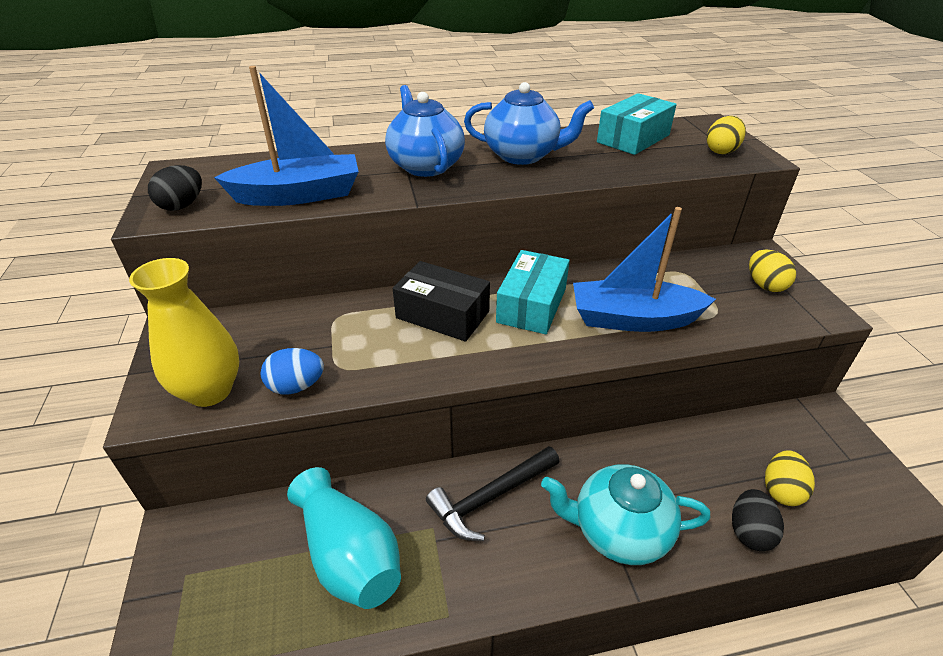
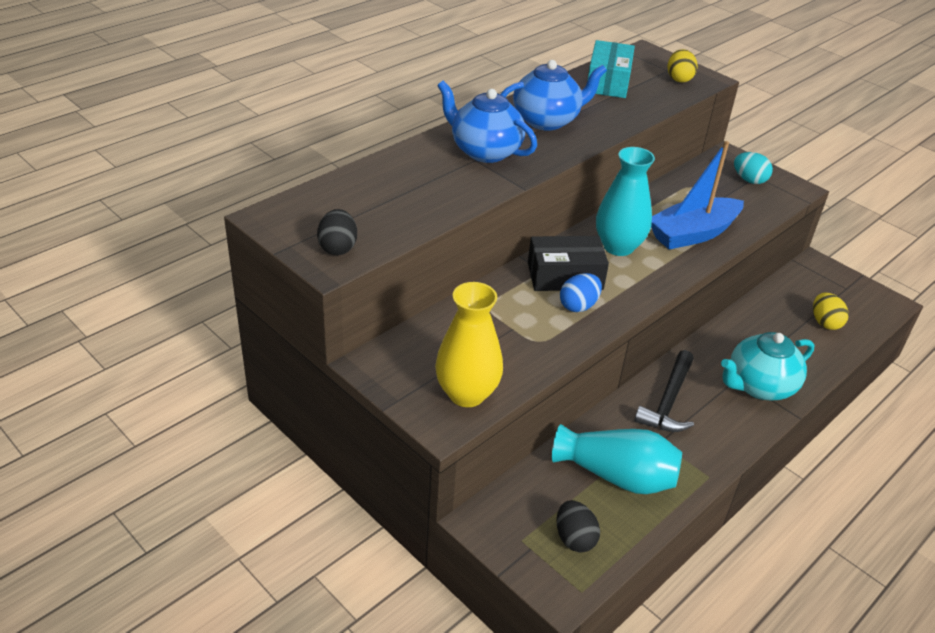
camera: 35 degrees left, 0 degrees up
blue boat [214,66,359,206] -> none
blue egg [261,348,324,395] -> blue egg moved to [560,273,602,312]
turquoise box [496,250,570,334] -> turquoise vase [596,147,655,256]
black egg [732,489,784,551] -> black egg moved to [557,500,600,552]
yellow egg [749,249,796,292] -> turquoise egg [734,152,773,184]

